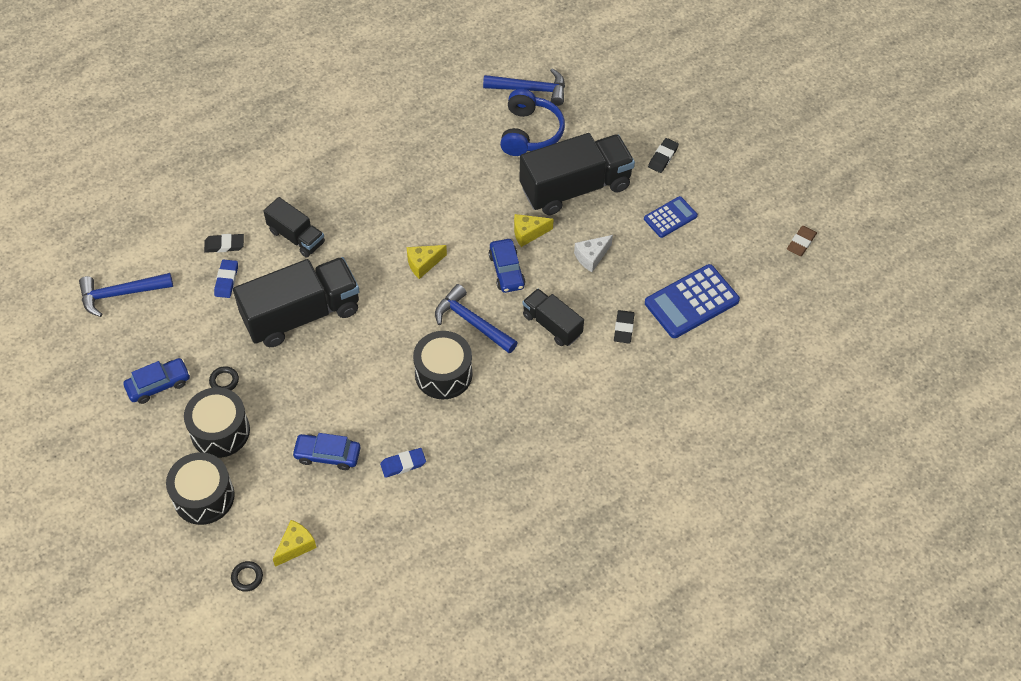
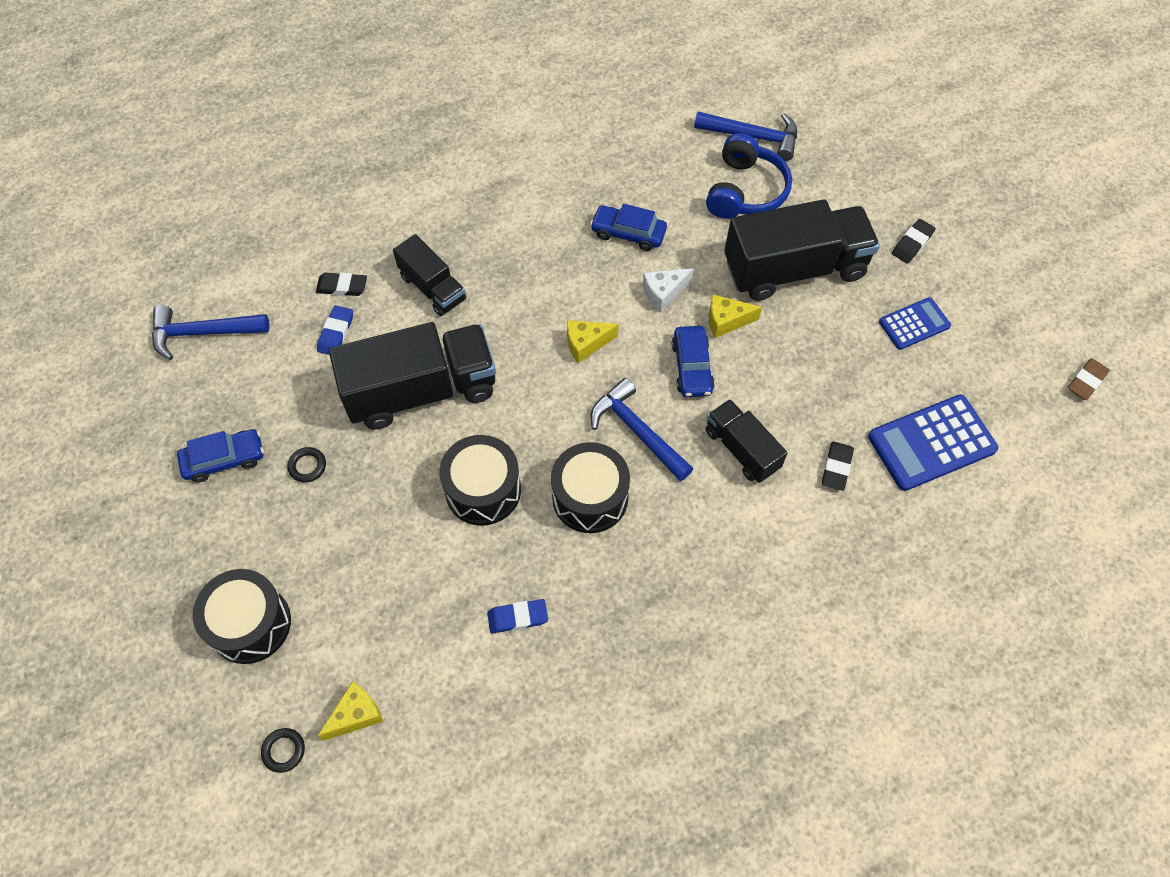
camera: 10 degrees right, 5 degrees up
black drum [184,387,250,458] -> black drum moved to [440,435,521,526]
blue car [292,433,360,470] -> blue car moved to [590,204,667,251]
white cheese [574,235,613,272] -> white cheese moved to [643,268,694,313]

